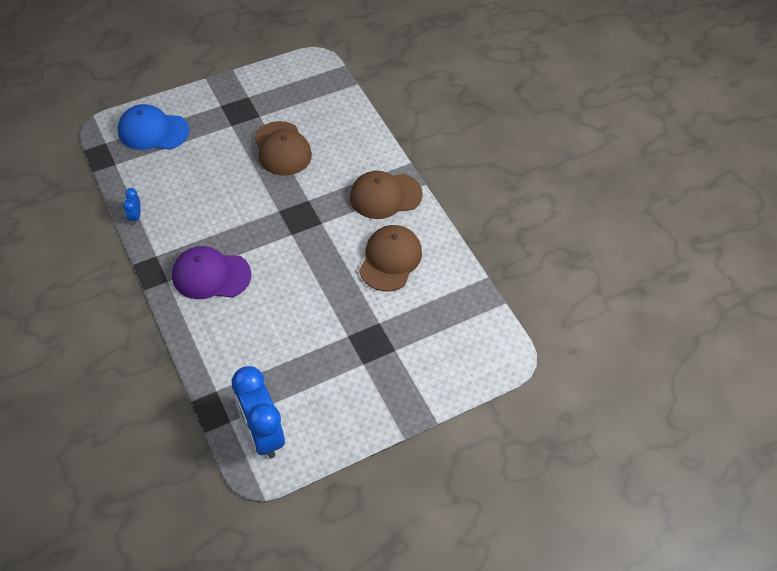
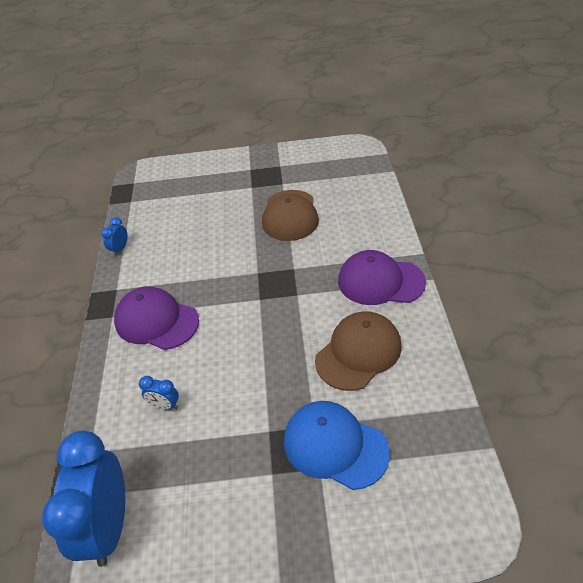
camera: 30 degrees right, 10 degrees down
blue cap [118,104,189,150] -> blue cap moved to [284,401,390,490]
brown cap [350,171,423,219] -> purple cap [338,250,426,305]
none -> blue clock [139,376,179,410]

